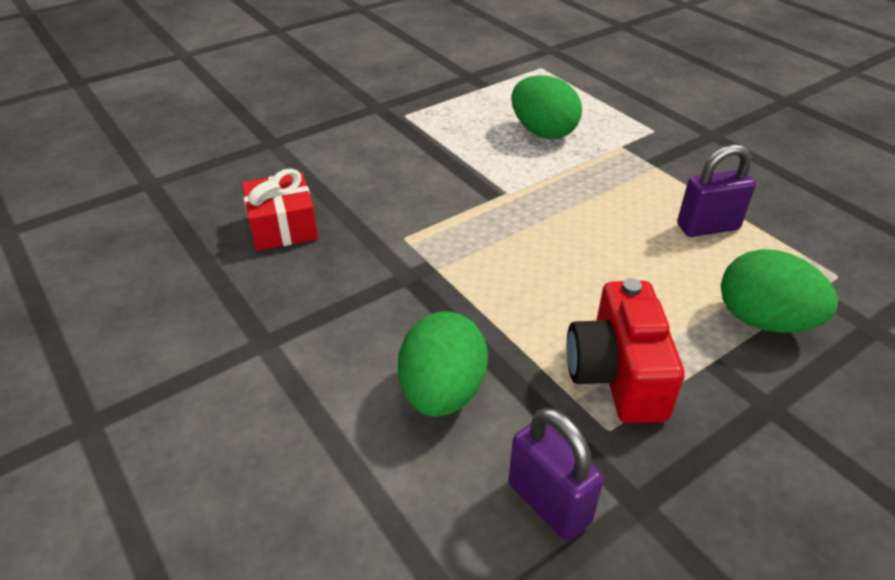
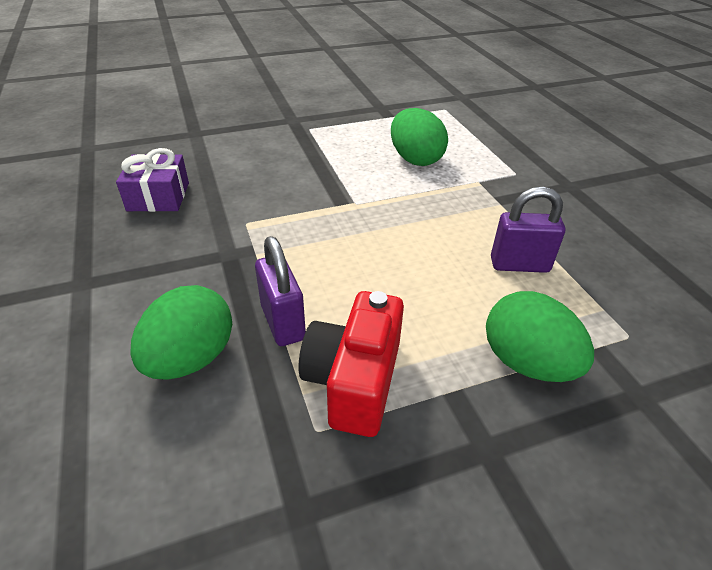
camera: 15 degrees right, 0 degrees up
red gift [242,168,318,251] -> purple gift [116,148,189,212]
purple padlock [509,408,604,541] -> purple padlock moved to [255,236,306,346]

